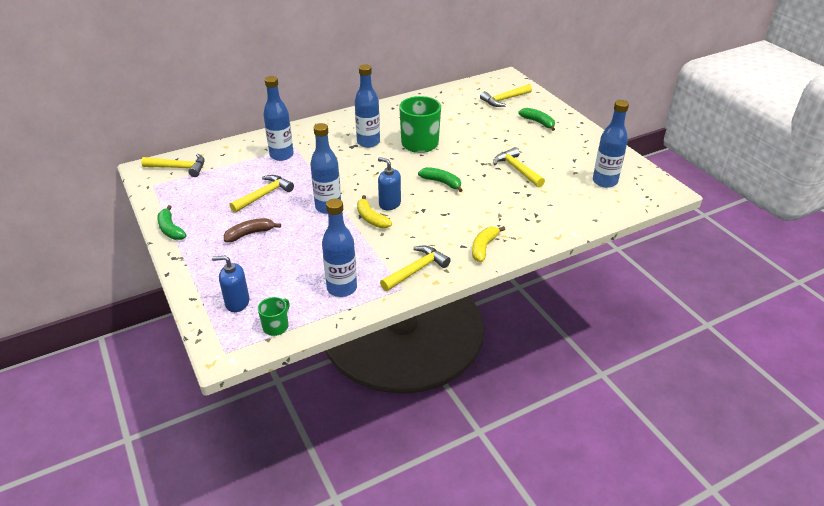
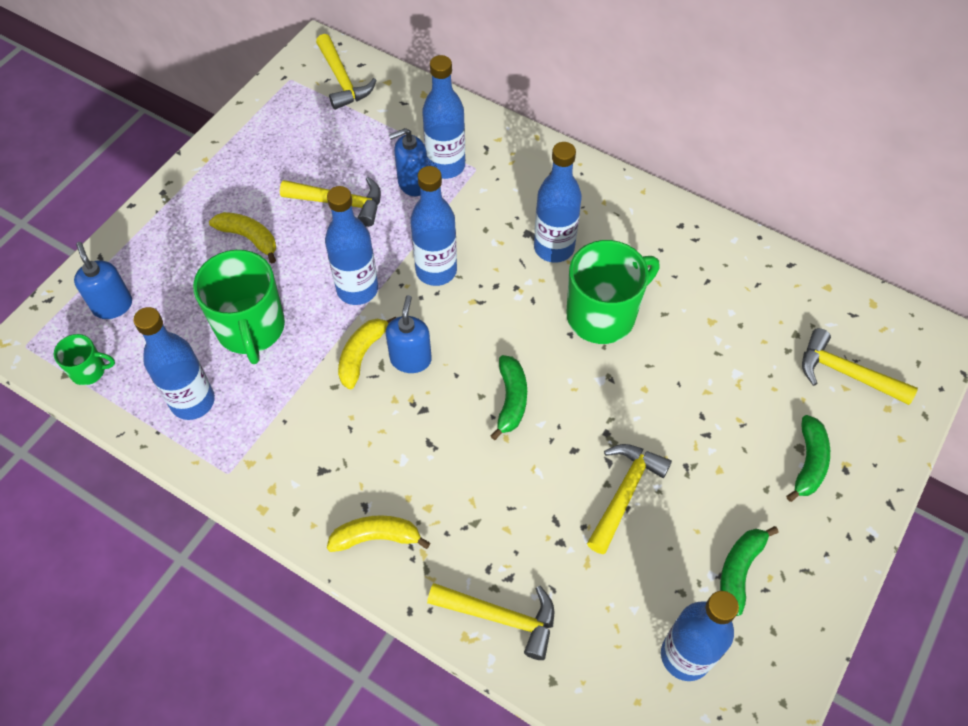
camera: 60 degrees right, 20 degrees up
green banana [157,205,187,240] -> green banana moved to [720,526,779,616]
brown banana [224,218,281,242] -> yellow banana [209,212,276,263]
yellow hammer [380,246,451,291] -> yellow hammer moved to [427,583,554,660]
none -> green mug [193,250,285,364]
none -> blue soap dispenser [389,128,428,196]
none -> blue bottle [410,166,457,286]

